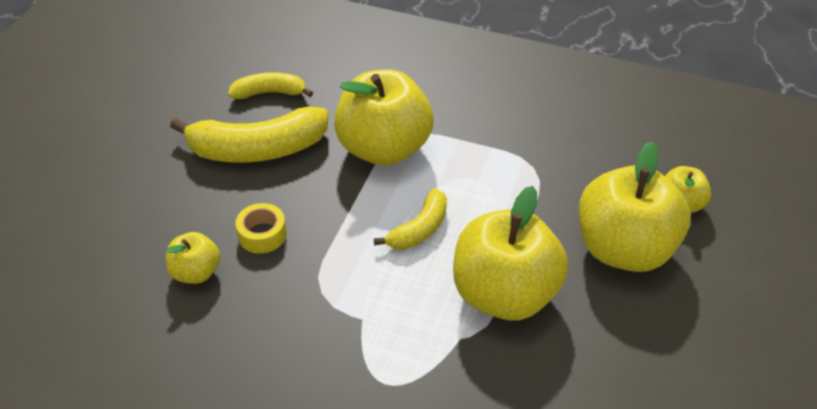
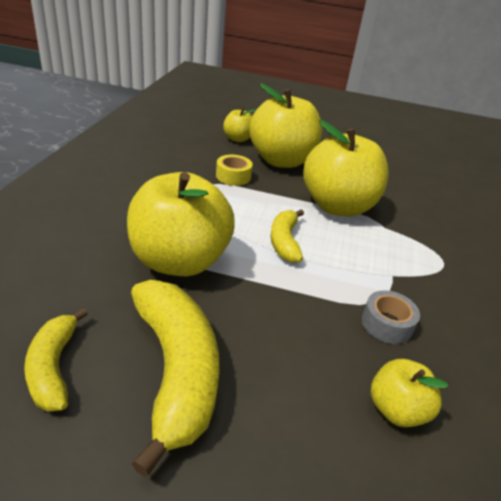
camera: 100 degrees left, 10 degrees down
yellow tape [235,203,287,254] -> yellow tape moved to [216,155,253,186]
yellow banana [374,188,447,250] -> yellow banana turned 120 degrees counterclockwise [271,210,304,263]
none -> grey tape [362,290,420,344]

